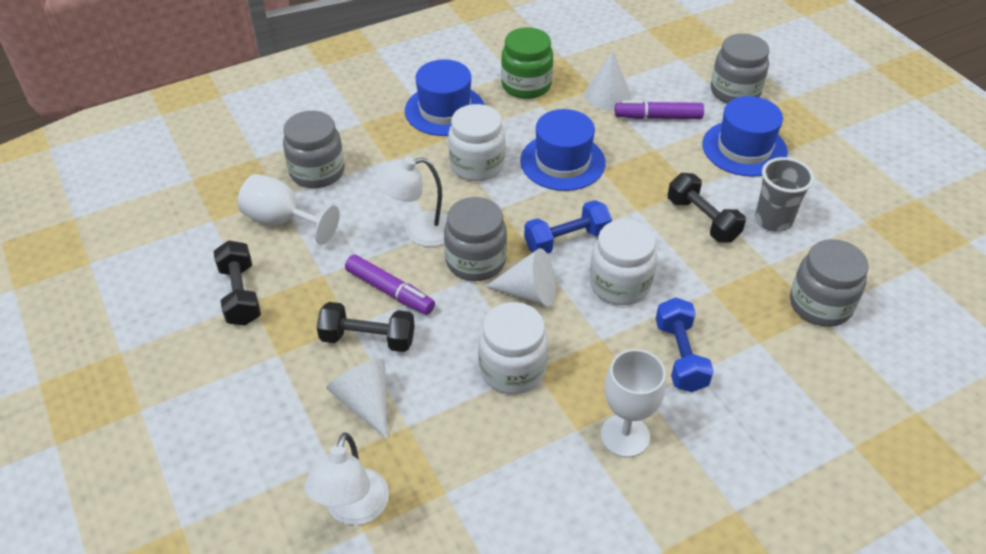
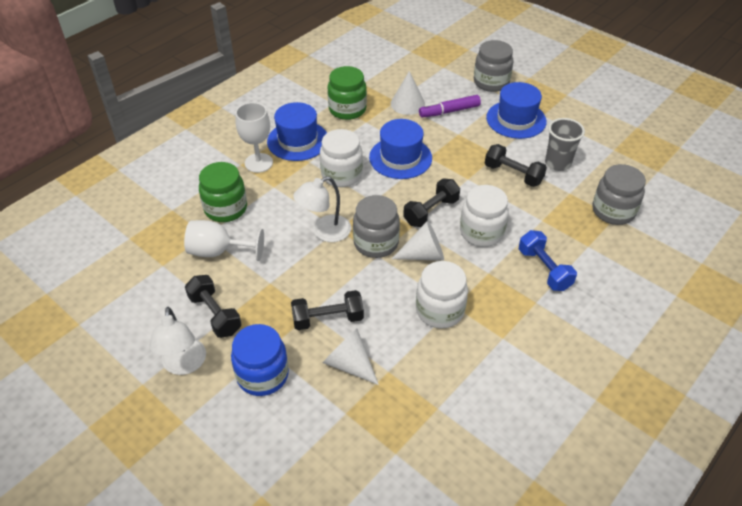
camera: 20 degrees left, 0 degrees up
grey jar [283,111,345,188] -> green jar [199,162,247,222]
white lamp [305,433,389,525] -> white lamp moved to [149,307,206,375]
purple marker [345,254,435,315] -> none
blue dumbbell [524,200,612,254] -> black dumbbell [403,178,460,227]
white goblet [601,349,666,458] -> white goblet moved to [235,102,273,173]
none -> blue jar [231,324,289,396]

